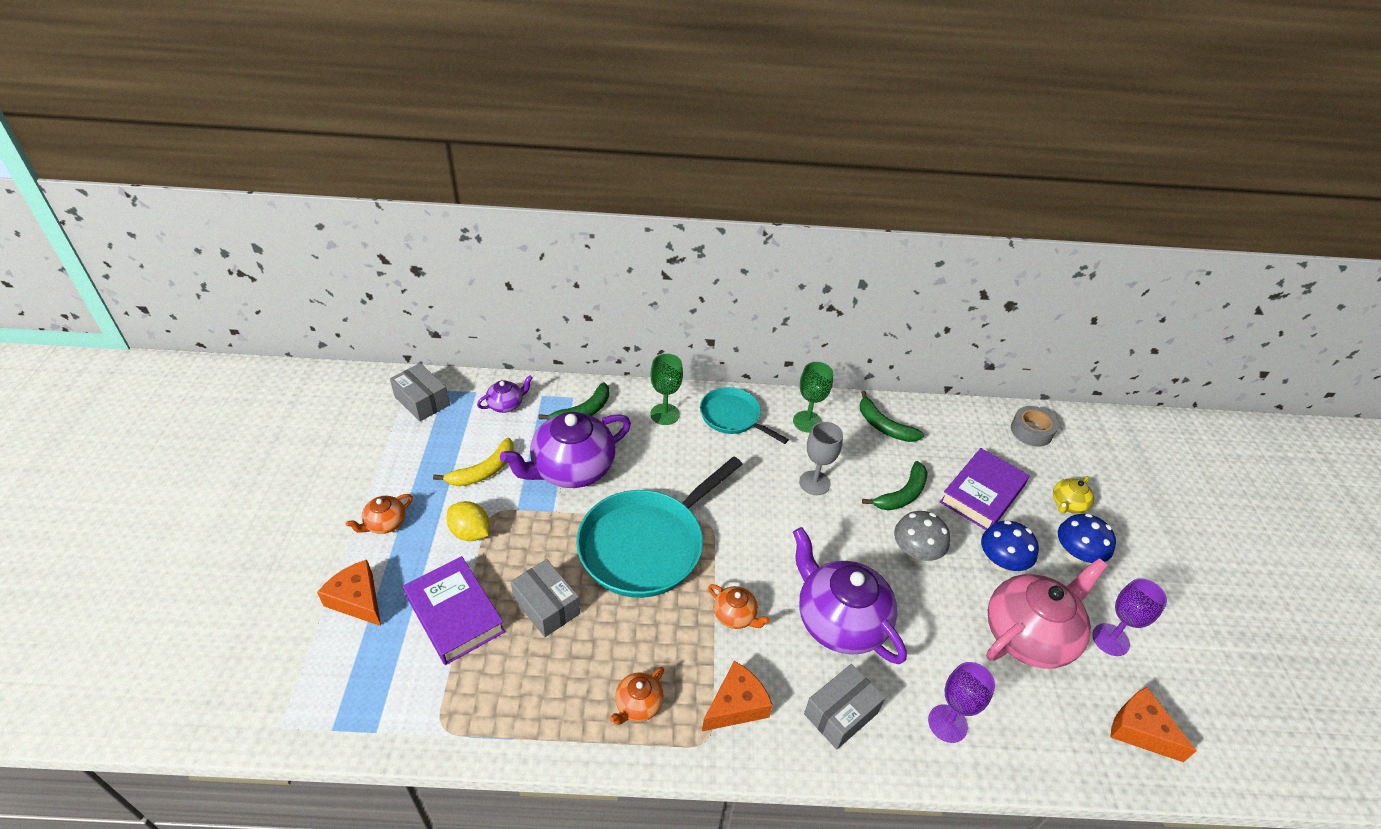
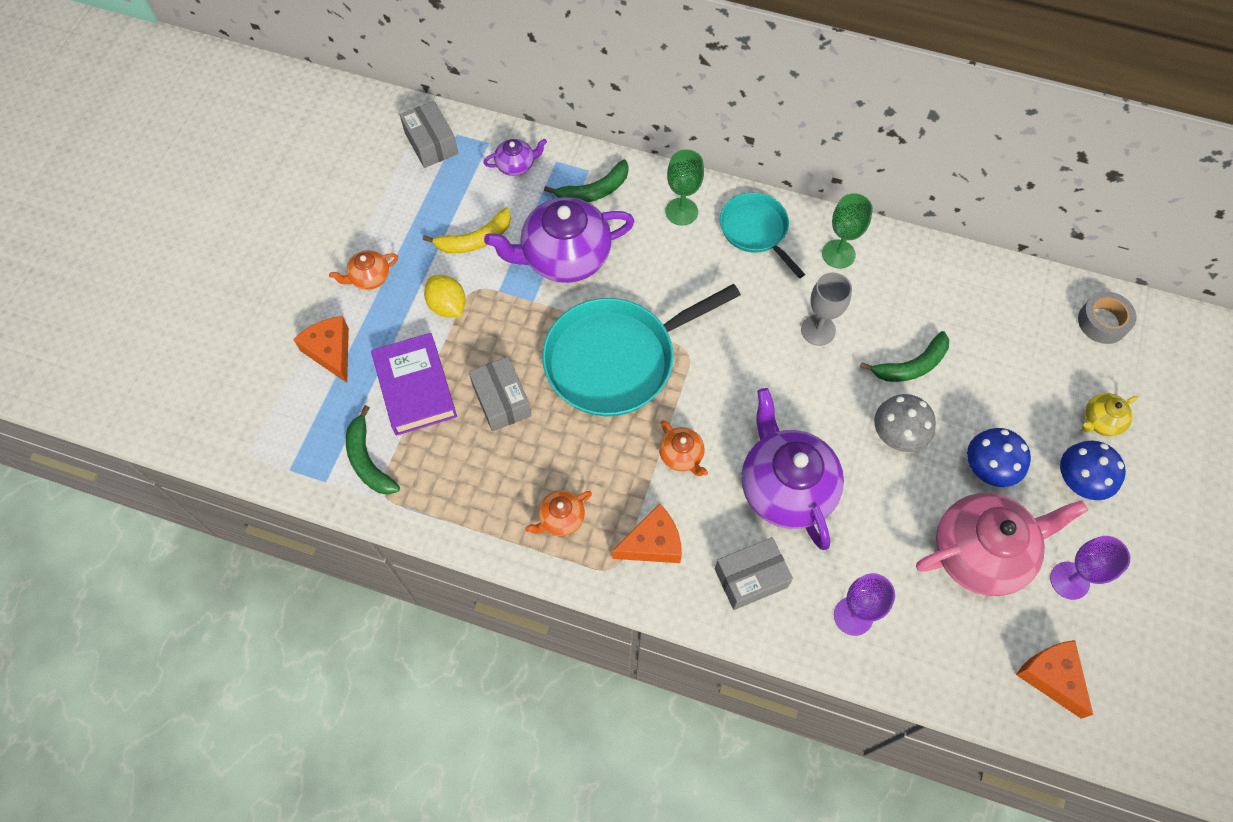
camera: 20 degrees right, 20 degrees up
green banana [860,390,924,442] -> green banana moved to [346,405,400,495]
purple book [940,448,1029,530] -> none

